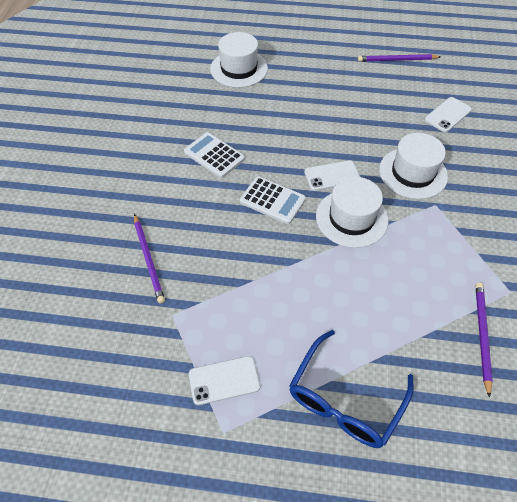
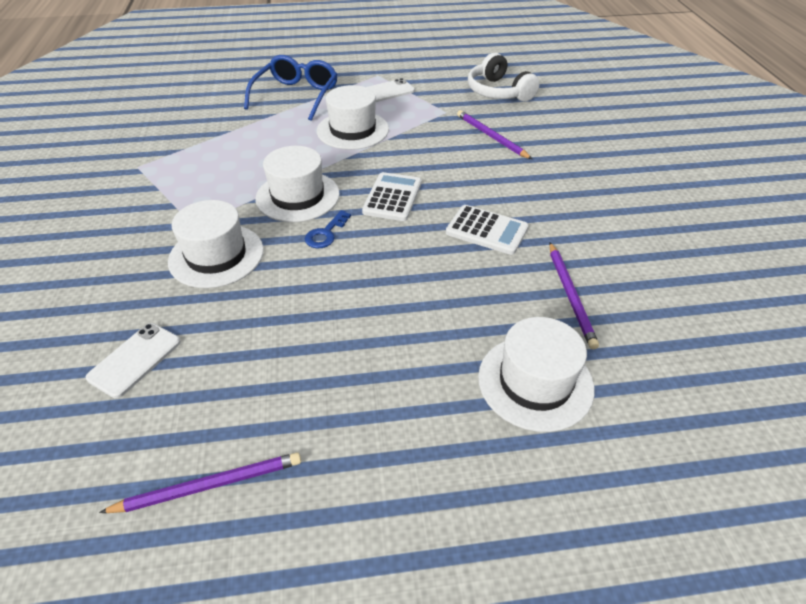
camera: 165 degrees right, 10 degrees down
white calculator [240,176,306,224] -> white calculator turned 90 degrees clockwise [362,172,421,221]
white phone [304,160,360,191] -> blue key [305,210,351,248]
purple pencil [475,283,493,398] -> purple pencil moved to [549,243,599,349]
none -> white hat [317,85,389,150]
none -> white headphones [468,53,540,102]

